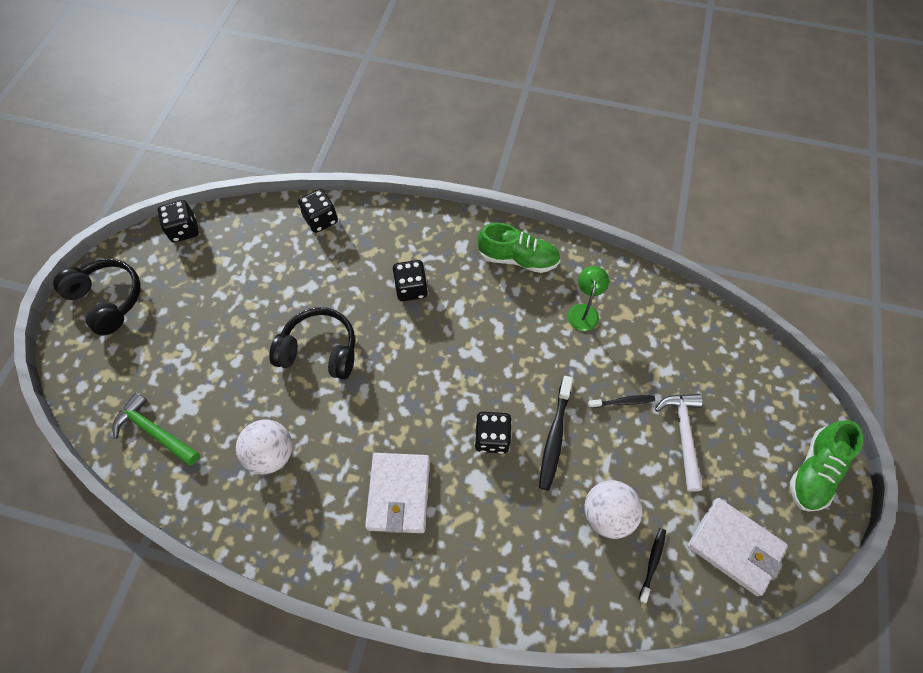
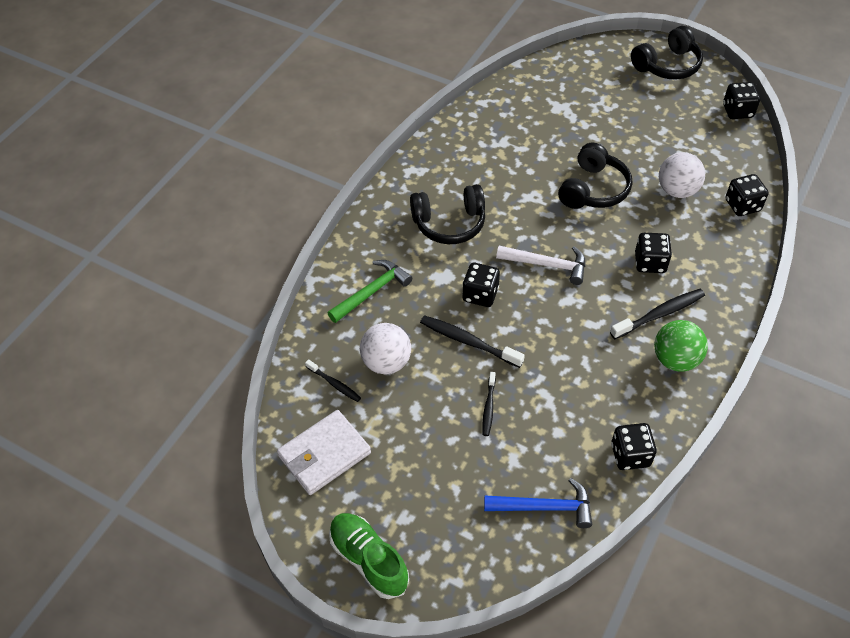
camera: 105 degrees right, 10 degrees down
green hammer [112,392,200,466] -> green hammer moved to [327,260,412,323]
white ball [236,420,292,474] -> white ball moved to [659,152,705,198]
white wallet [365,453,430,533] -> black headphones [410,184,485,244]
green shoe [478,223,561,273] -> green ball [654,320,708,371]
green lamp [568,266,609,331] -> none
white hammer [655,394,703,492] -> white hammer moved to [496,246,585,285]
none -> blue hammer [484,478,592,528]
none -> black toothbrush [610,289,705,339]
none -> black dice [611,423,657,470]

